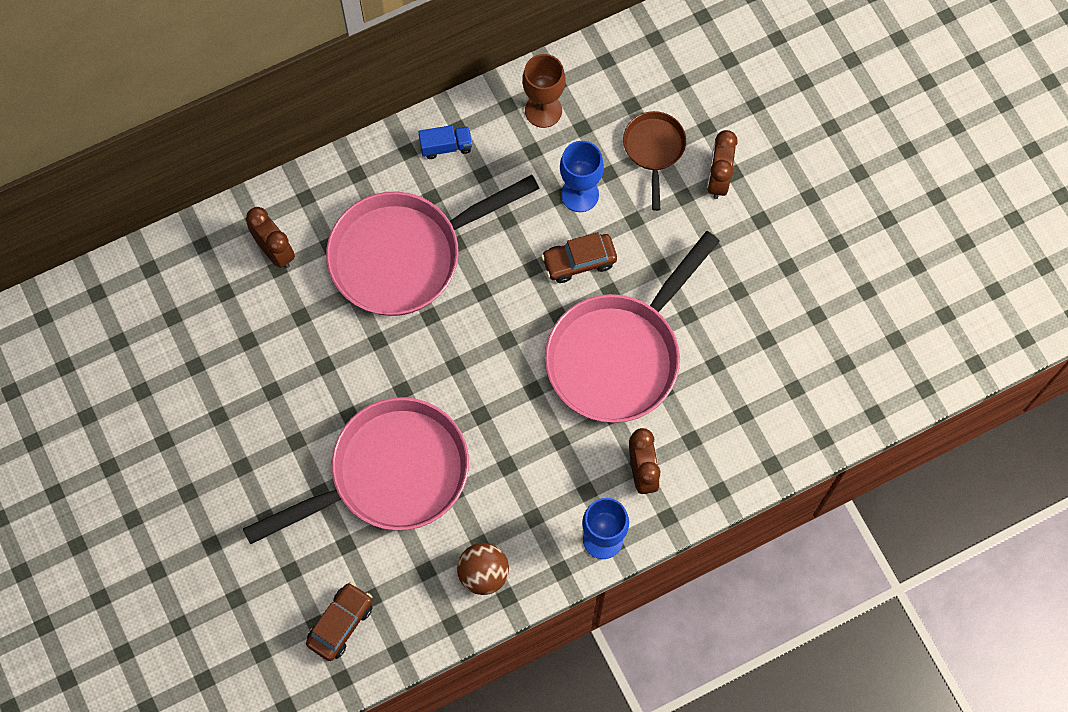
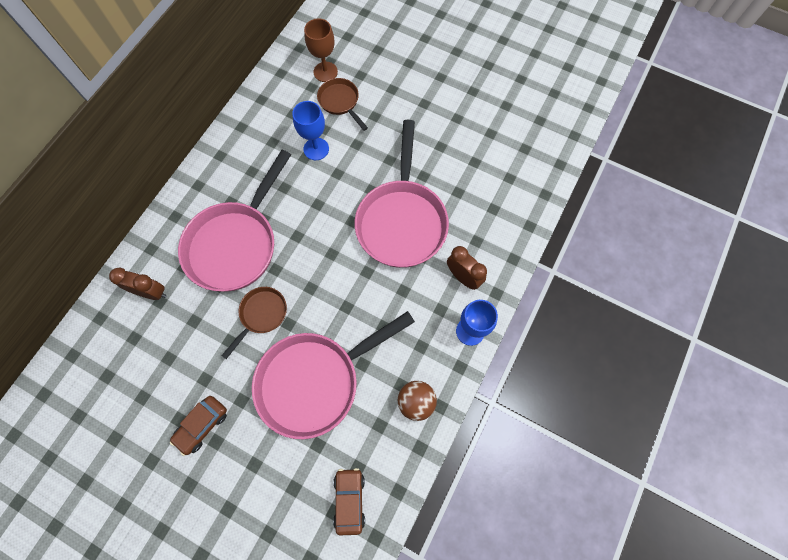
camera: 35 degrees left, 0 degrees up
pink pan [243,397,469,544] -> pink pan turned 150 degrees counterclockwise [252,311,415,439]
blue truck [418,125,472,159] -> none
brown goblet [522,54,565,128] -> brown goblet moved to [304,18,338,82]
brown car [541,232,617,283] -> brown car moved to [170,396,227,456]
brown clock [707,130,738,199] -> none
none -> brown pan [222,287,287,359]

